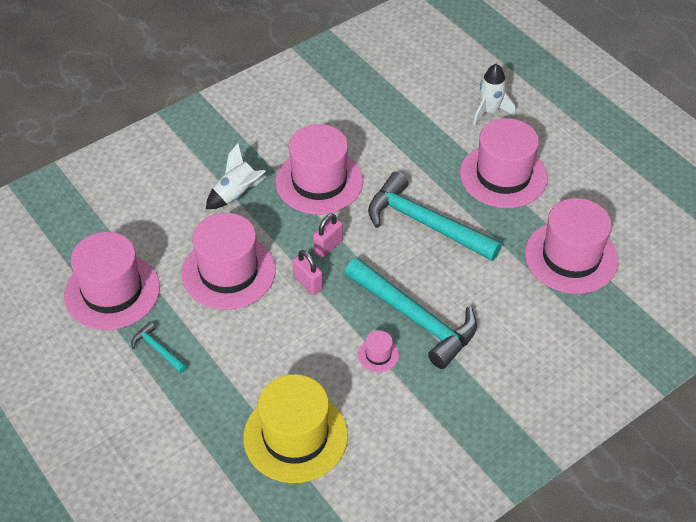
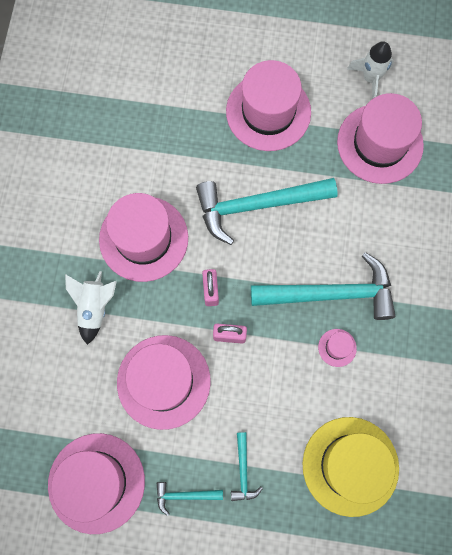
camera: 45 degrees left, 25 degrees up
white rocket [473,64,516,125] -> white rocket moved to [347,41,394,99]
none -> turquoise hammer [231,432,263,501]

